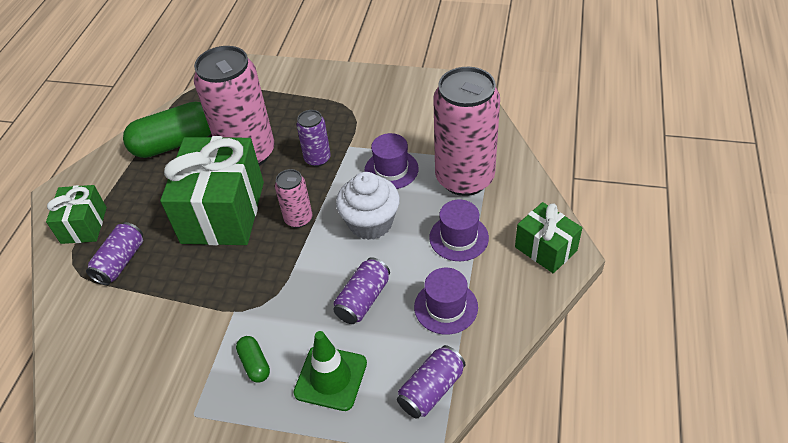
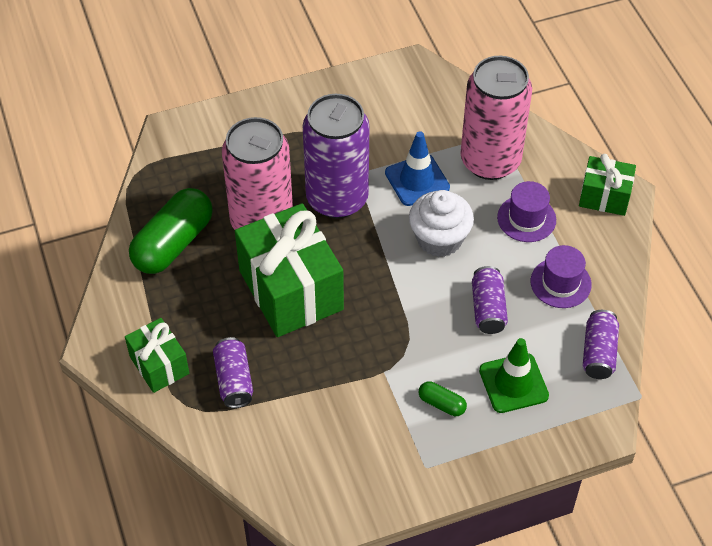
camera: 35 degrees left, 5 degrees up
pink can [275,169,312,228] -> none
purple can [296,110,331,167] -> purple can [303,94,369,218], size x2.09
purple hat [364,133,419,189] -> blue traffic cone [385,131,450,206]

